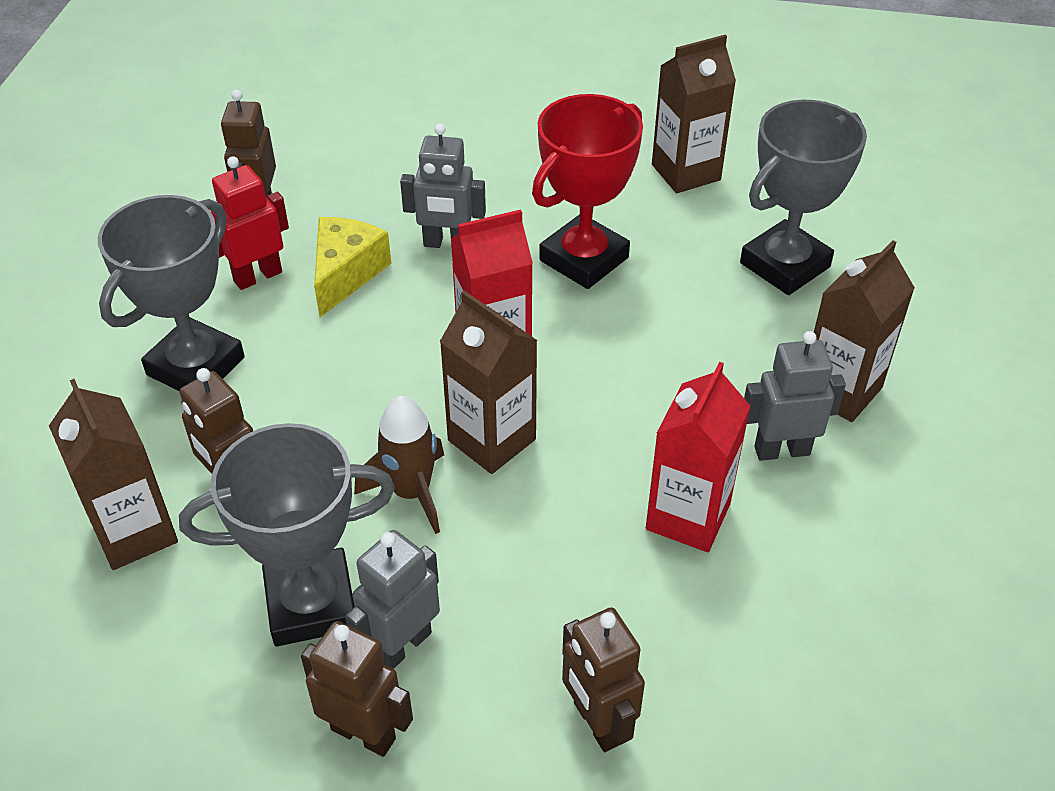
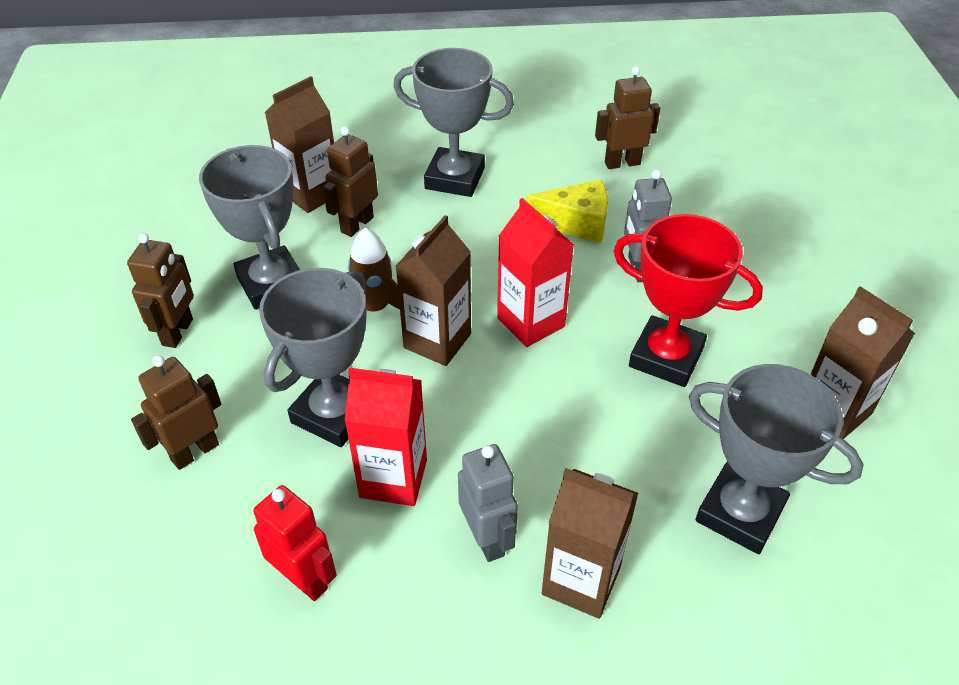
camera: 75 degrees right, 0 degrees up
red robot [211,156,289,290] -> red robot moved to [253,485,337,601]
grey robot [345,530,440,669] -> none
none -> grey trophy [259,268,367,447]

